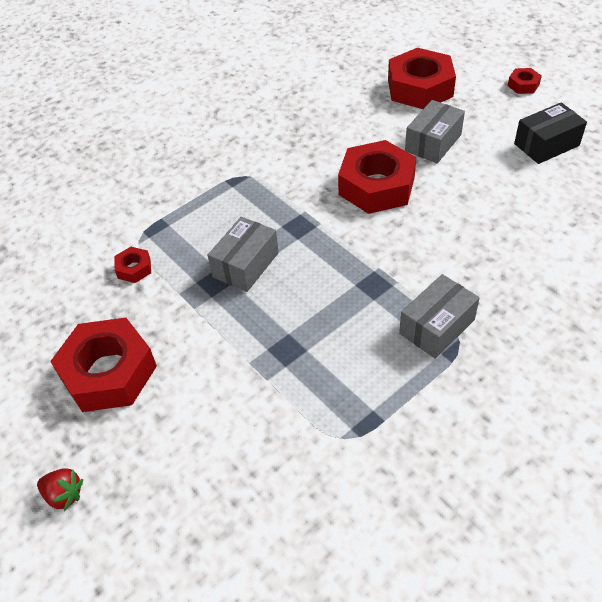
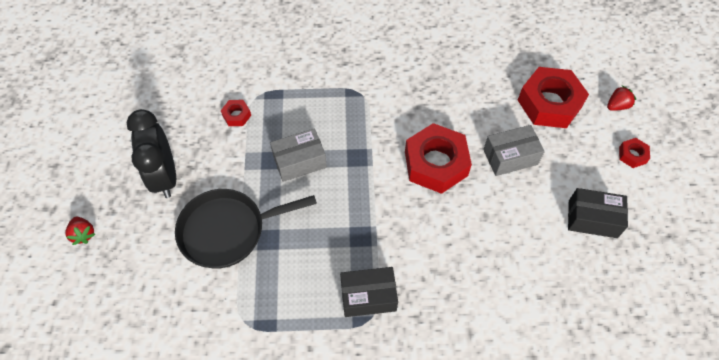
camera: 35 degrees right, 10 degrees up
red nut [50,318,157,412] -> black clock [127,109,176,198]
grey box [399,274,480,359] -> black box [340,267,398,317]
none -> black pan [175,189,317,269]
none -> red strawberry [607,85,636,111]

